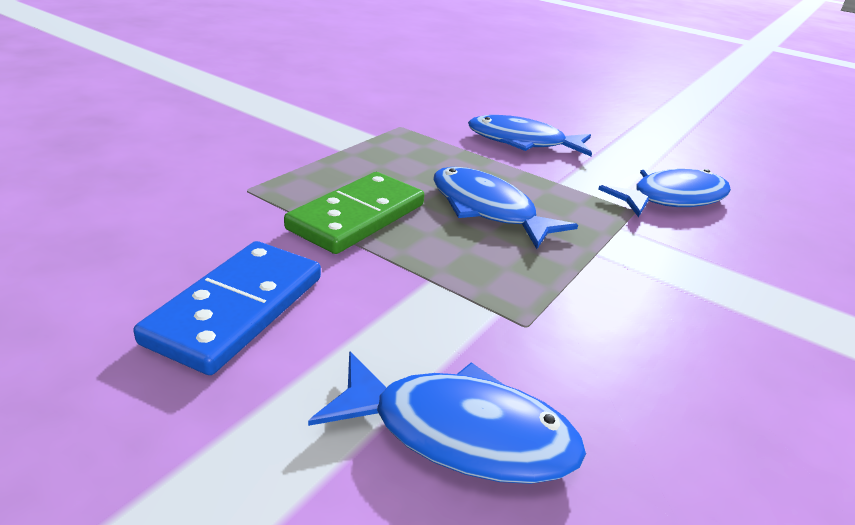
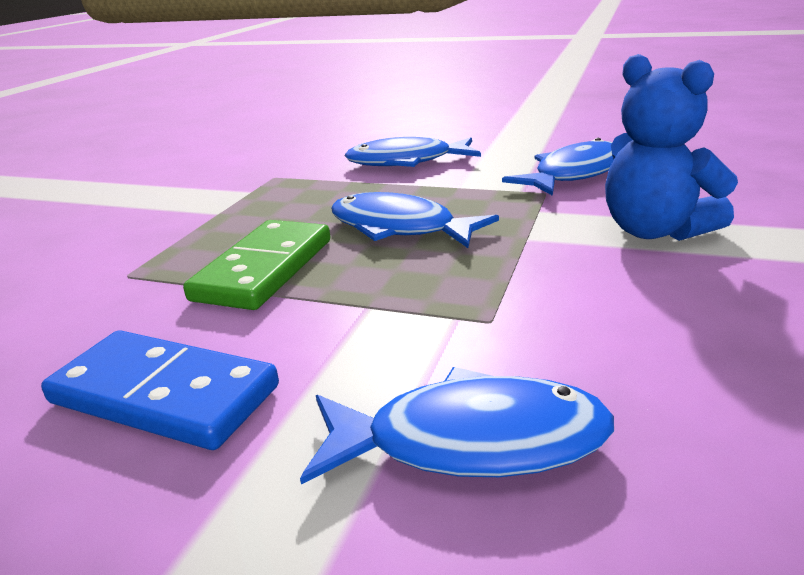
camera: 10 degrees left, 5 degrees down
blue domino [133,241,321,375] -> blue domino turned 75 degrees counterclockwise [41,330,279,450]
none -> blue teddy bear [605,54,738,241]

